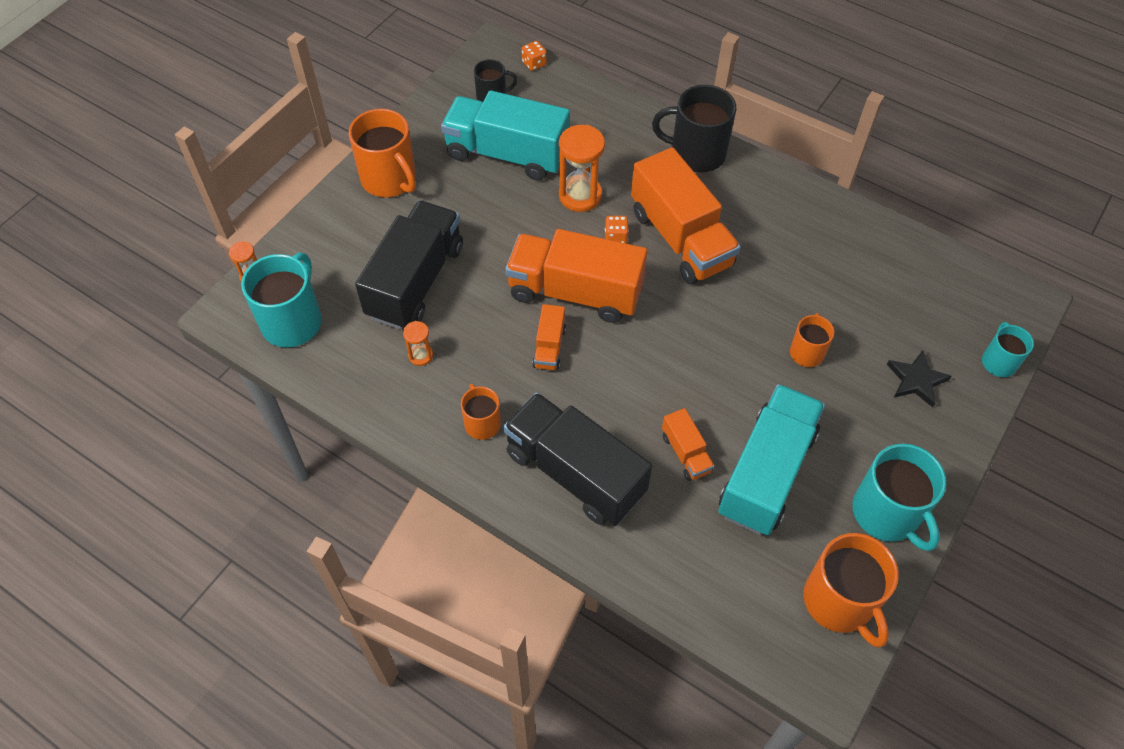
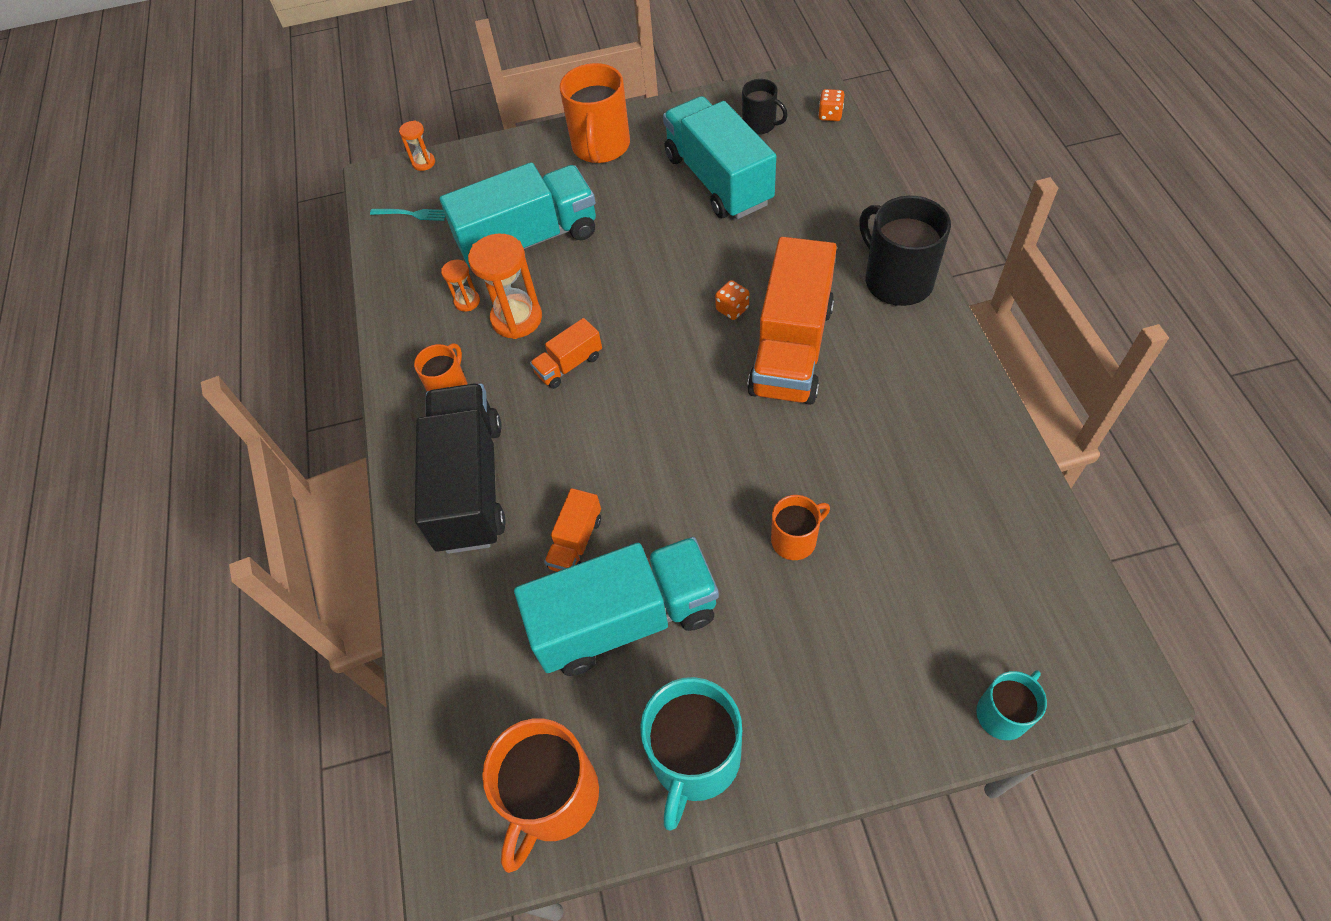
camera: 50 degrees right, 0 degrees up
turquoise mug [241,252,322,347] -> turquoise fork [370,209,446,221]
black truck [355,200,463,330] -> turquoise truck [440,162,596,269]
orange truck [505,229,647,323] -> none
orange hourglass [559,125,605,212] -> orange hourglass moved to [468,234,542,339]
black star [887,350,952,408] -> none

